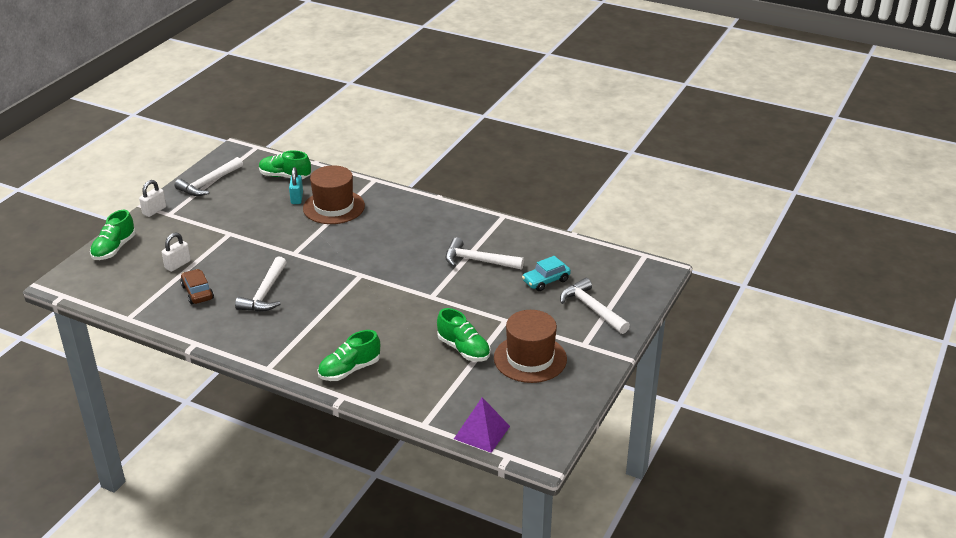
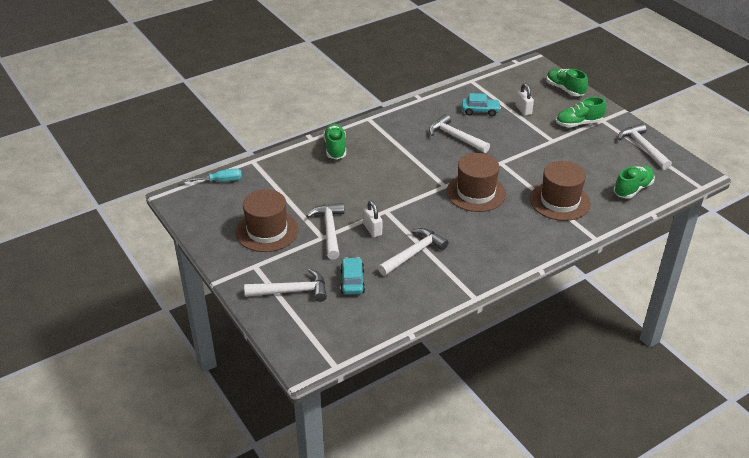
camera: 120 degrees right, 5 degrees up
white padlock [139,180,166,217] -> white padlock moved to [363,200,382,237]
brown car [181,269,214,304] -> turquoise car [462,93,501,116]
turquoise padlock [289,167,303,204] -> none
green shoe [437,308,491,362] -> green shoe moved to [556,97,606,127]
purple pyramid [454,397,510,453] -> turquoise screwdriver [183,169,242,182]
none -> white hammer [307,203,344,259]
none -> brown hat [446,153,506,212]

